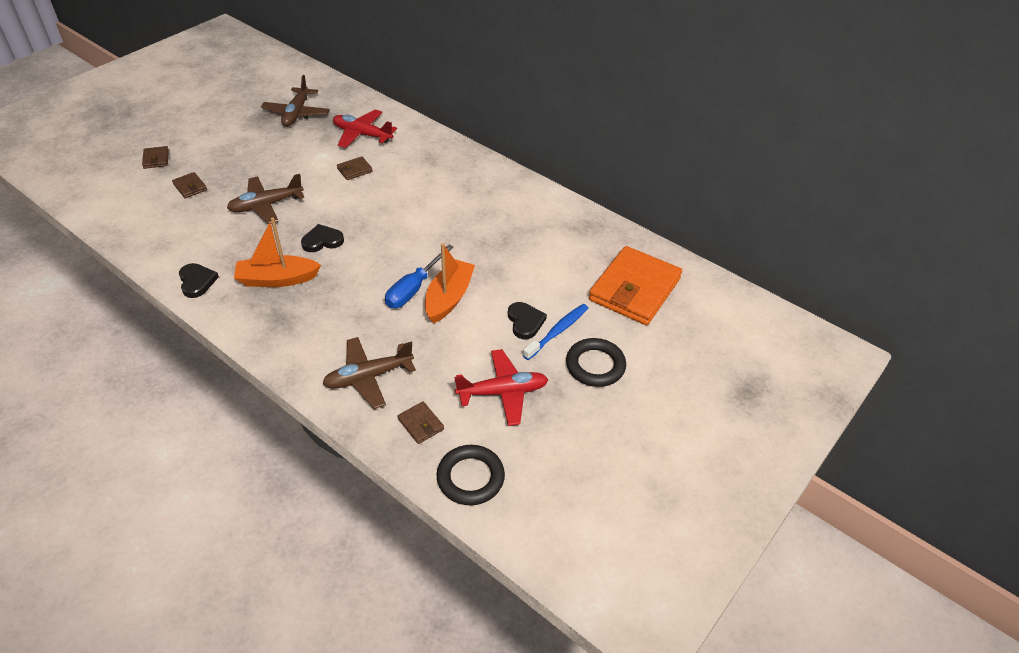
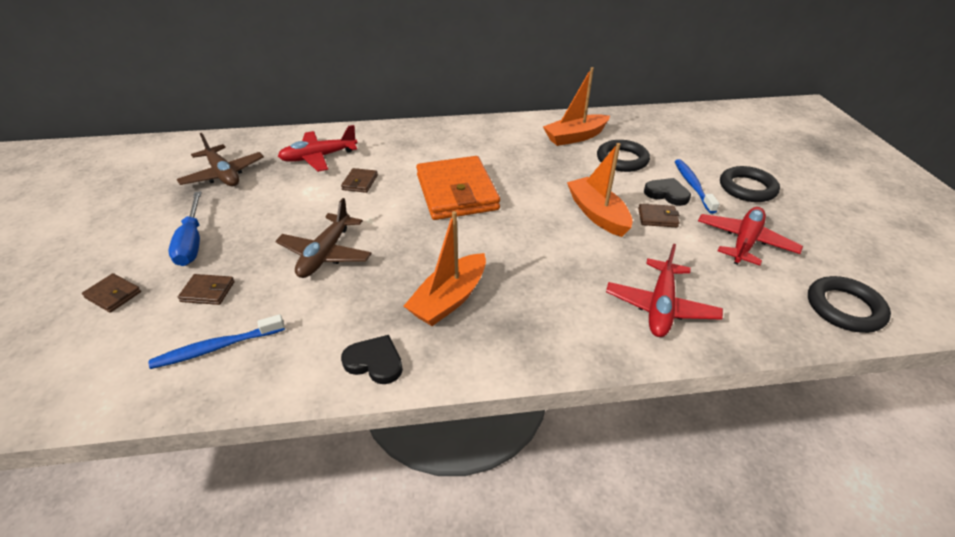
camera: 45 degrees left, 5 degrees down
black heart [301,224,344,252] -> none
brown plane [322,337,416,409] -> red plane [606,244,723,337]
blue screwdriver [385,244,453,308] -> blue screwdriver moved to [168,191,202,266]
brown wallet [397,401,444,444] -> brown wallet moved to [638,204,680,227]
orange wallet [589,246,682,325] -> orange wallet moved to [416,156,500,220]
none -> blue toothbrush [148,314,285,369]
none -> orange boat [543,67,610,146]
none -> black ring [597,140,650,172]

